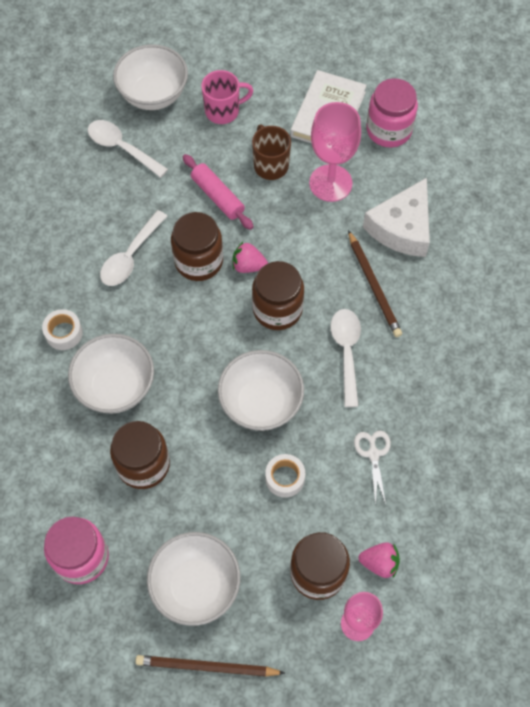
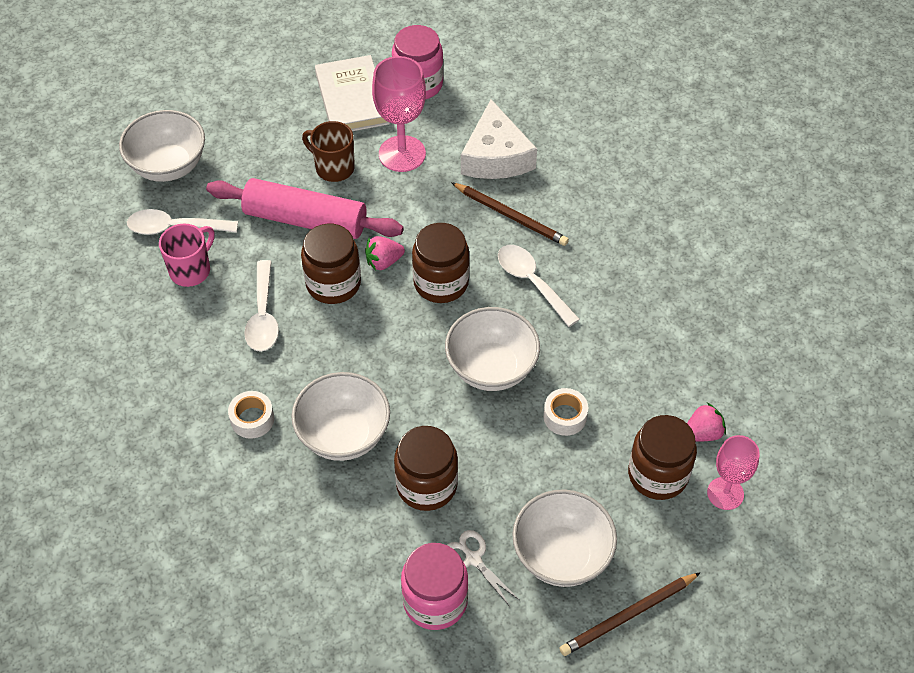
camera: 35 degrees left, 10 degrees down
pink rolling pin [183,154,254,230] -> pink rolling pin [206,178,404,239], size x1.66
pink mug [201,70,253,124] -> pink mug moved to [159,224,215,287]
white scissors [354,431,391,505] -> white scissors moved to [447,530,519,607]

